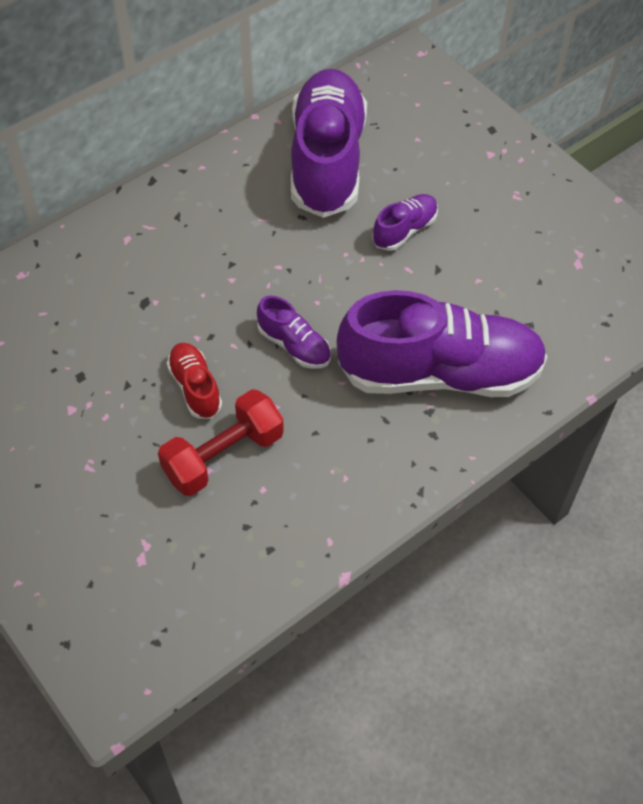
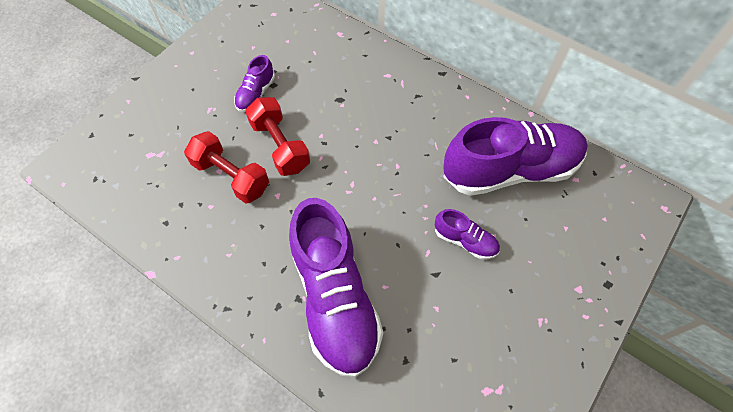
camera: 75 degrees right, 5 degrees up
red shoe [167,343,222,419] -> red dumbbell [245,97,310,176]
purple shoe [257,295,331,369] -> purple shoe moved to [234,55,275,112]

